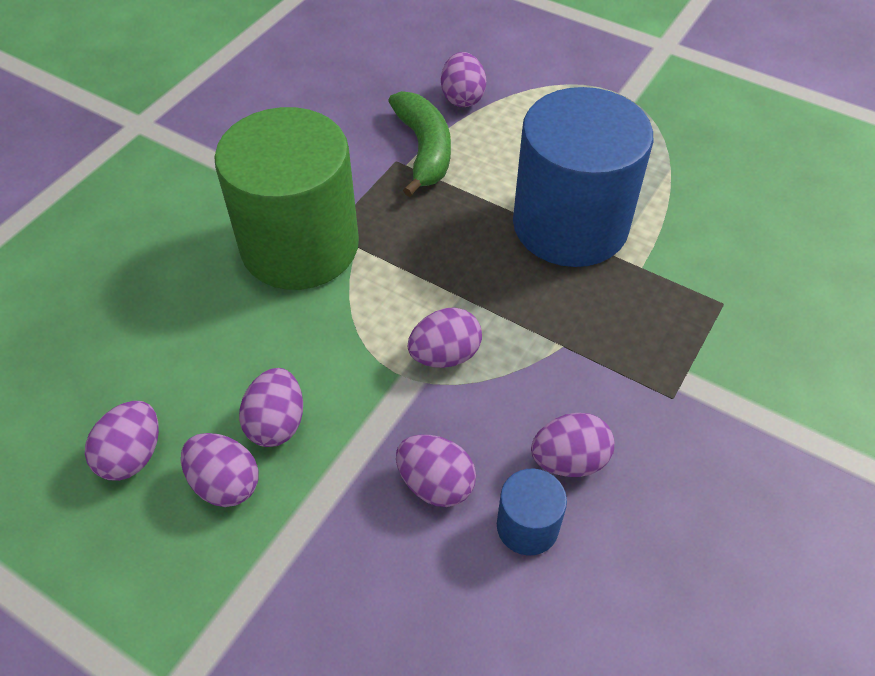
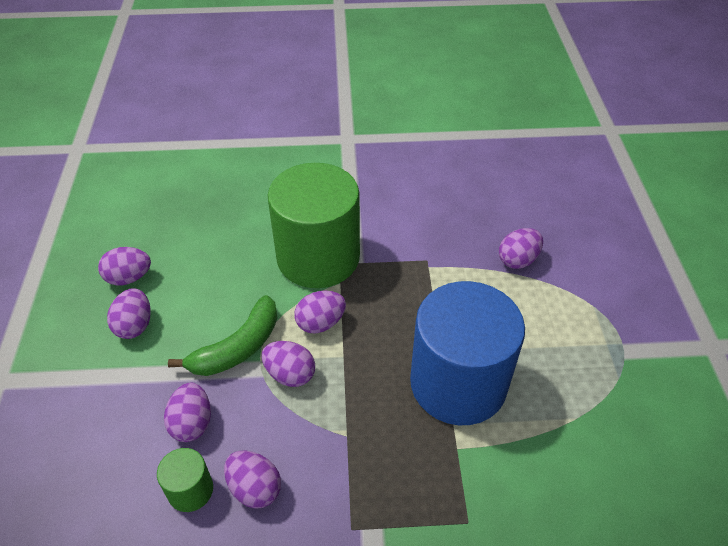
camera: 55 degrees right, 5 degrees down
purple egg [239,368,303,447] -> purple egg moved to [294,291,346,333]
green banana [388,91,451,197] -> green banana moved to [168,295,277,376]
blue cylinder [497,469,567,556] -> green cylinder [157,448,213,512]

